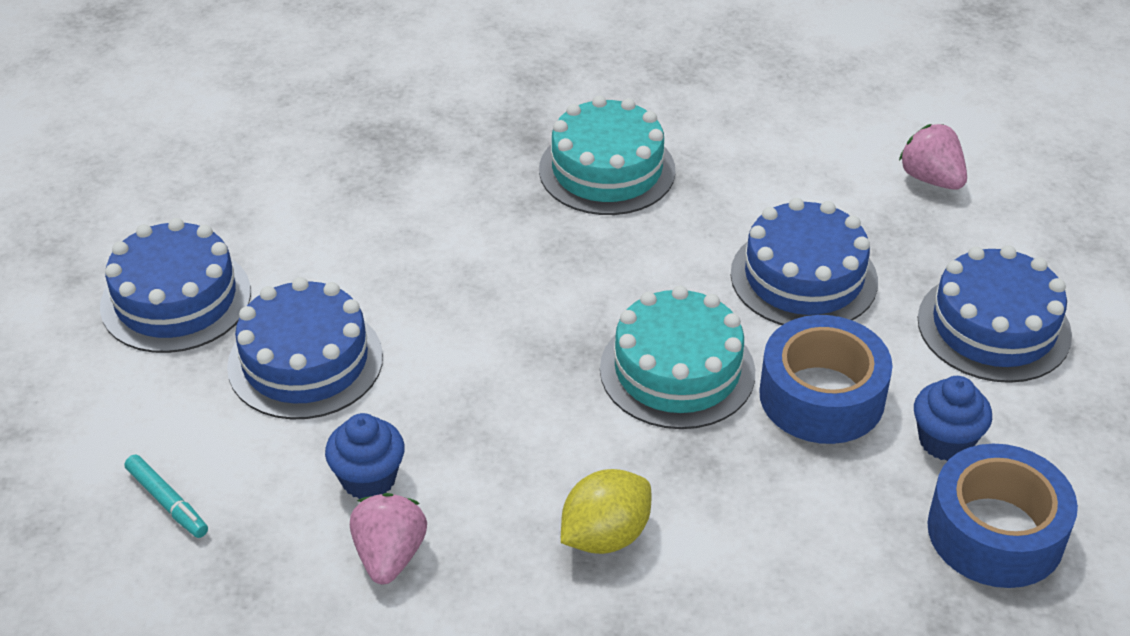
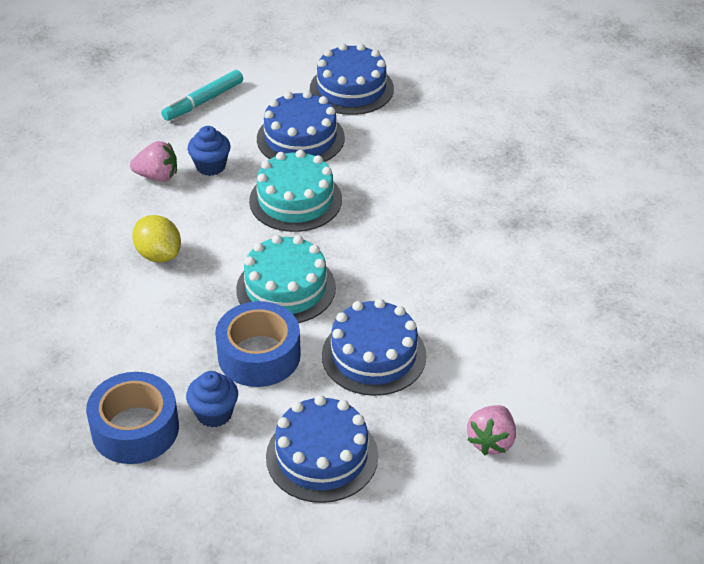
camera: 90 degrees right, 0 degrees up
turquoise marker [124,454,208,538] -> turquoise marker [161,70,243,121], size x1.51
turquoise cake [539,96,675,215] -> turquoise cake moved to [249,150,342,232]
pink strawberry [899,124,967,190] -> pink strawberry turned 150 degrees clockwise [467,405,516,455]

